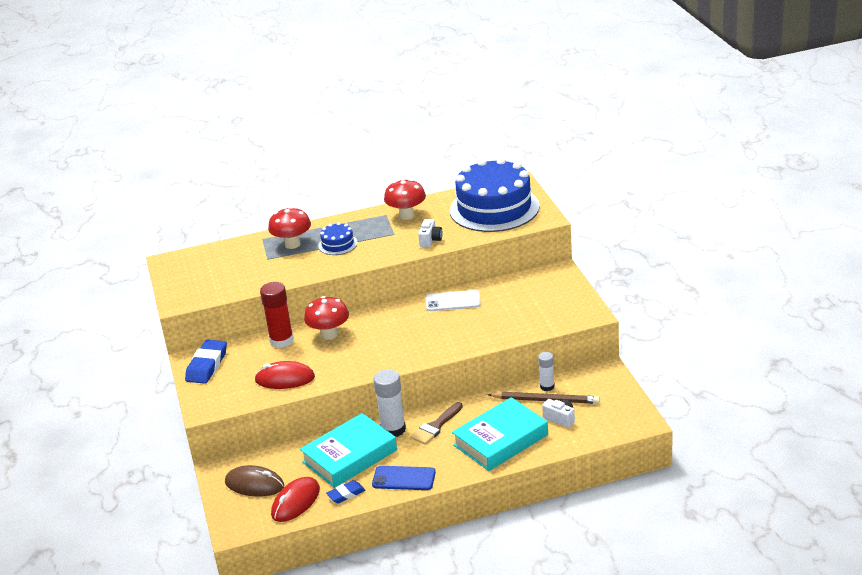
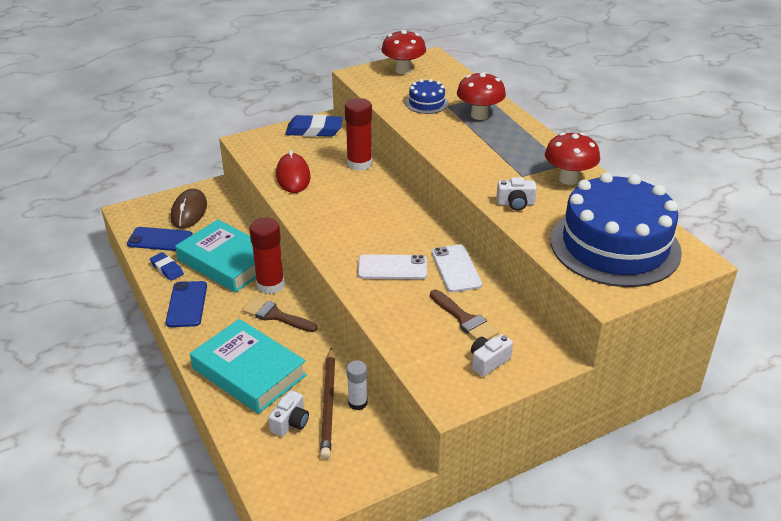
camera: 75 degrees right, 5 degrees up
red mouse [271,477,320,522] -> blue phone [127,227,193,251]
red mushroom [304,296,349,340] -> red mushroom moved to [381,30,426,74]
blue cake [318,222,358,255] -> blue cake moved to [405,79,448,114]
white glue stick [373,369,406,437] -> red glue stick [249,218,285,294]
none -> white phone [358,255,427,279]
none -> brown brush [430,290,499,340]
none -> white camera [471,334,513,377]

